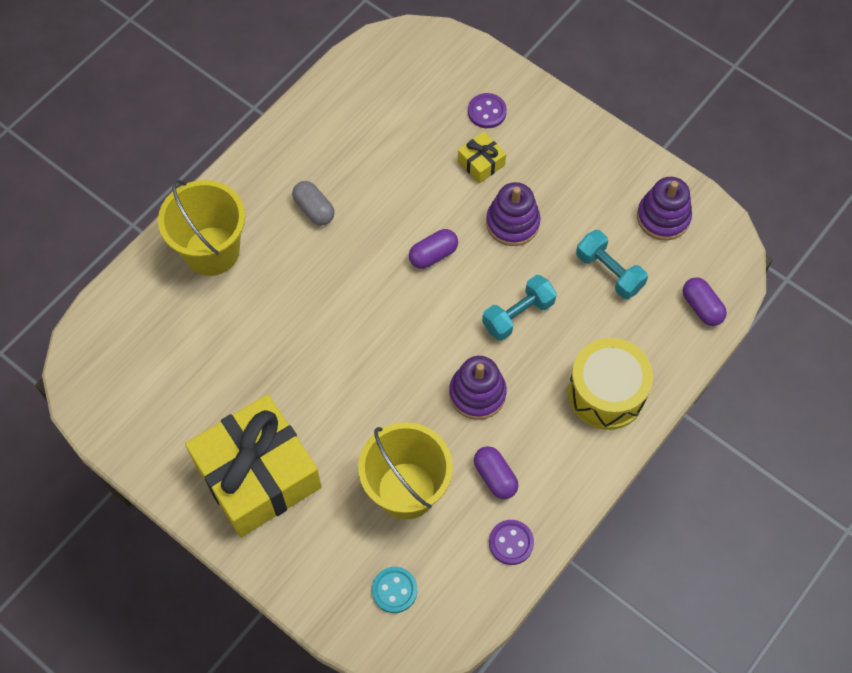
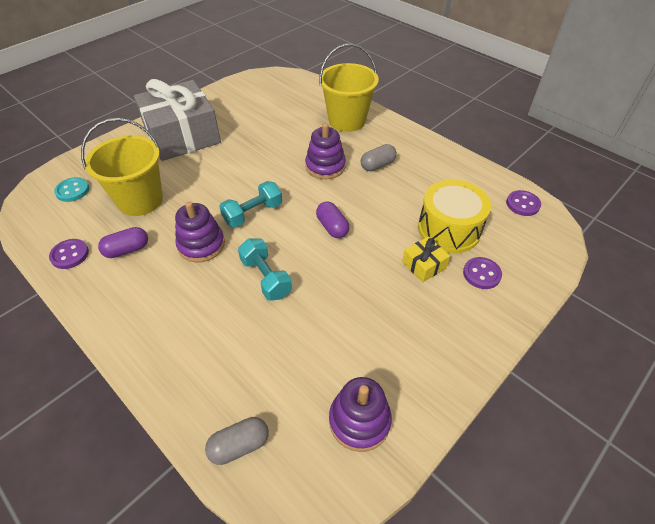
camera: 95 degrees right, 15 degrees down
yellow gift [185,394,322,537] -> grey gift [134,79,221,161]
purple stacking toy [486,182,540,246] -> purple stacking toy moved to [305,123,346,179]
yellow drum [568,338,653,430] -> yellow drum moved to [418,180,491,253]
turquoise dumbbell [576,230,648,299] -> turquoise dumbbell moved to [219,181,282,227]
purple capsule [683,277,727,326] -> grey capsule [205,417,269,465]
none -> purple button [506,190,541,216]

